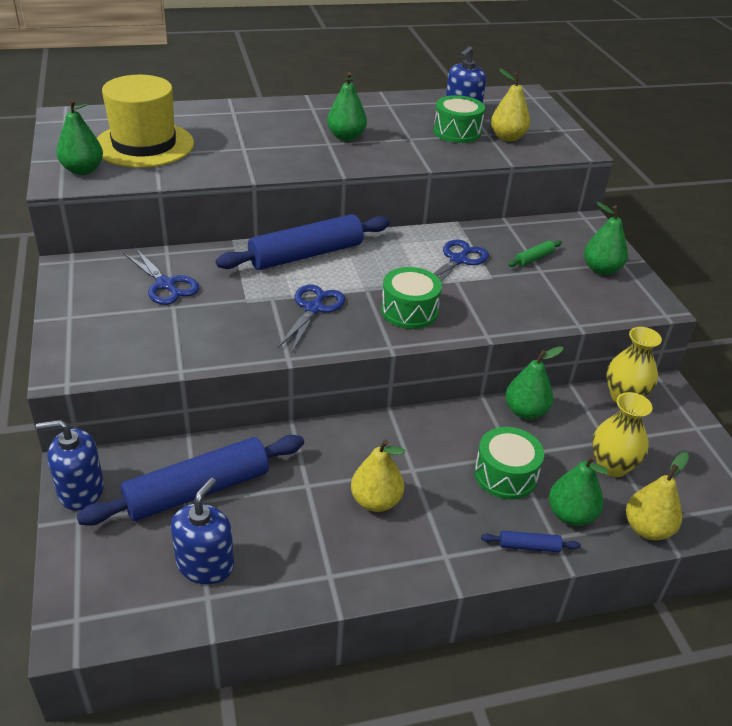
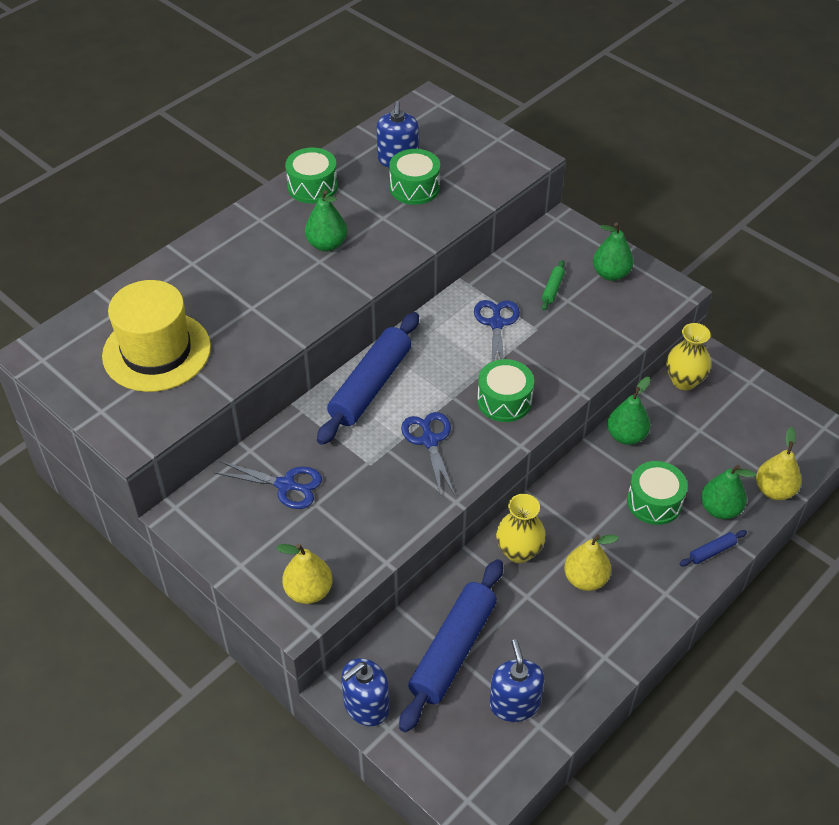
camera: 30 degrees left, 10 degrees up
green pear [56,99,103,175] -> none
yellow pear [491,68,530,142] -> yellow pear moved to [276,544,332,604]
yellow vase [592,392,652,477] -> yellow vase moved to [496,494,546,563]
none -> green drum [285,148,338,203]

